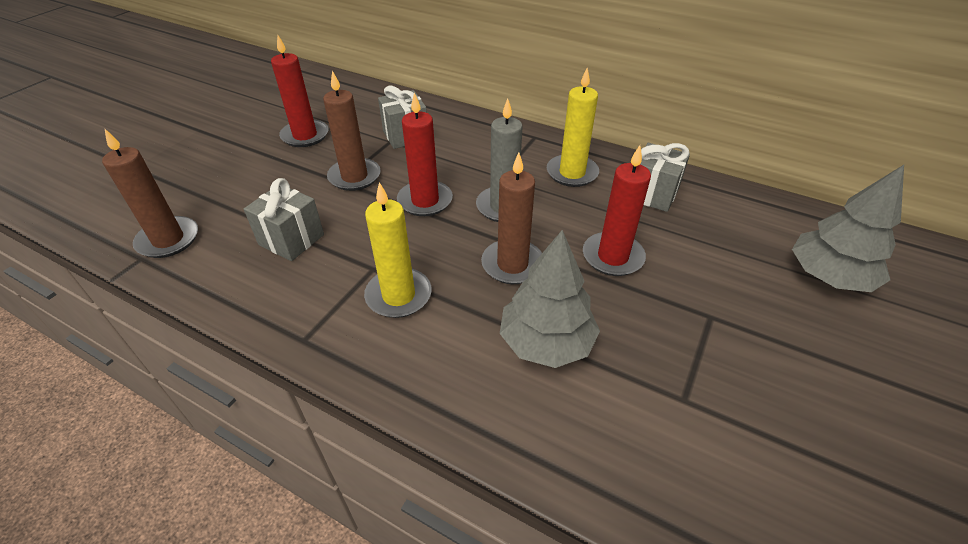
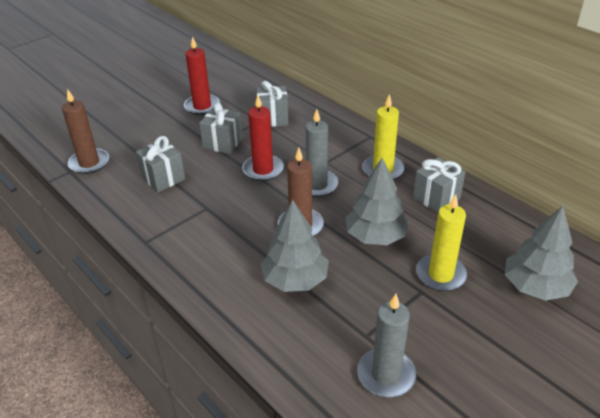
camera: 20 degrees right, 5 degrees down
brown candle [323,71,380,191] -> grey gift [199,102,243,154]
yellow candle [364,182,432,318] -> yellow candle moved to [416,194,467,291]
red candle [583,145,651,276] -> grey tree [345,158,409,245]
none -> grey candle [357,294,416,397]

